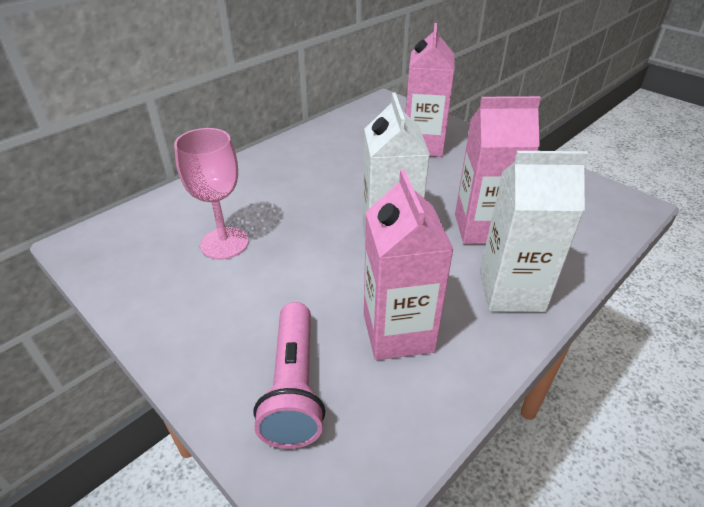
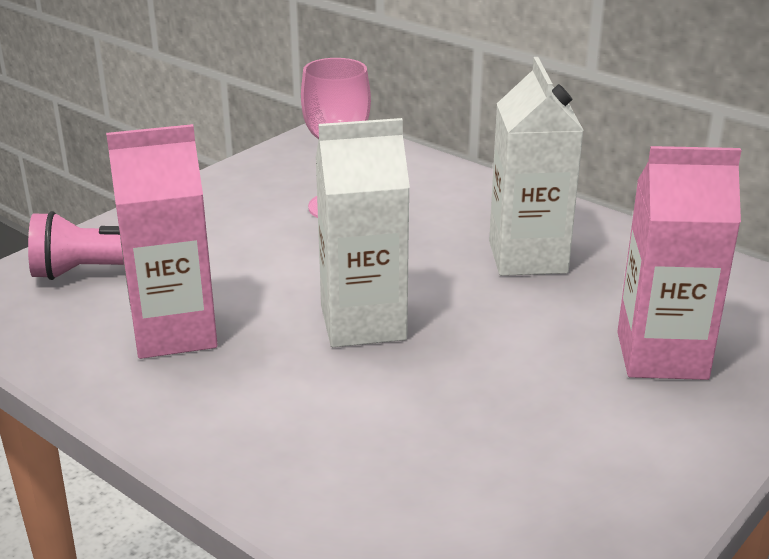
camera: 85 degrees right, 10 degrees down
pink carton [455,96,541,244] -> none
white carton [480,151,588,312] -> white carton moved to [489,57,584,276]

